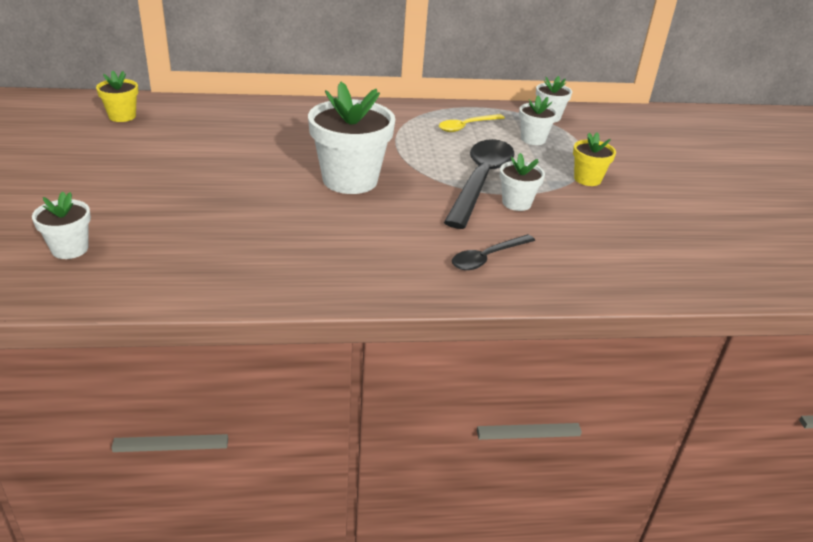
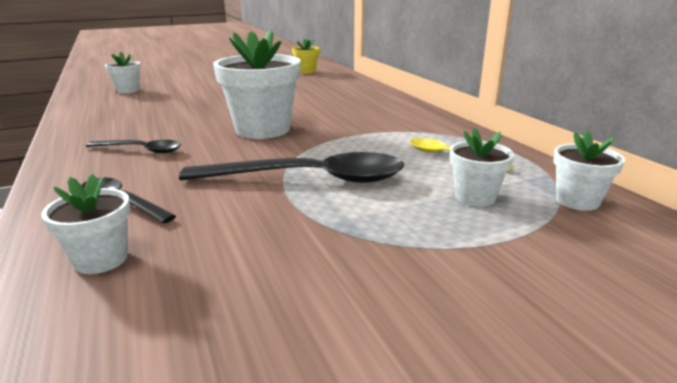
camera: 75 degrees right, 10 degrees down
white flower pot [500,153,545,211] -> white flower pot moved to [42,174,131,274]
yellow flower pot [573,132,616,186] -> none
none -> black spoon [86,140,181,153]

